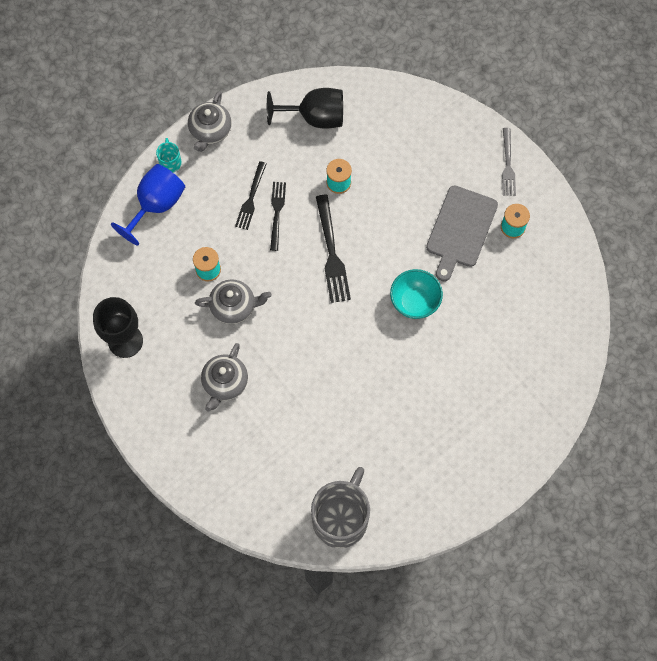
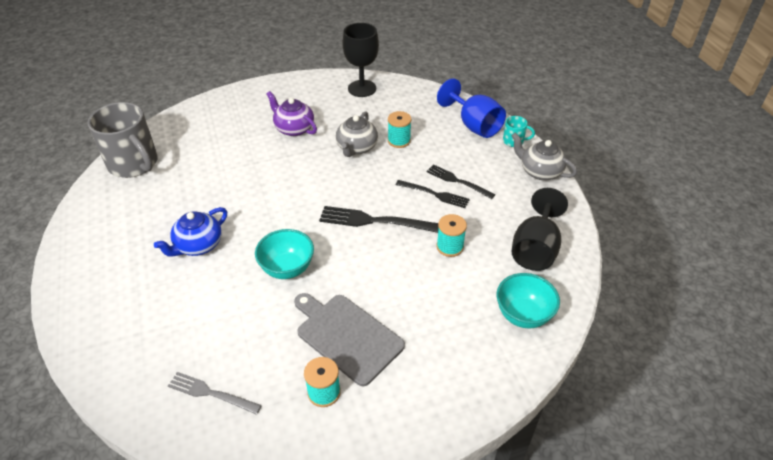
camera: 110 degrees right, 25 degrees down
grey teapot [201,343,248,411] -> purple teapot [266,91,317,136]
grey fork [502,128,516,196] -> grey fork moved to [168,372,262,415]
none -> blue teapot [154,207,227,257]
none -> turquoise bowl [497,273,560,328]

